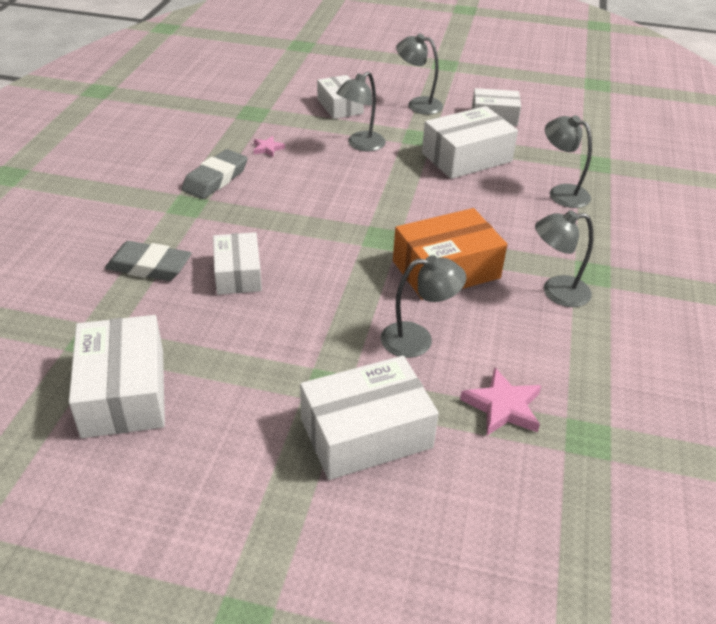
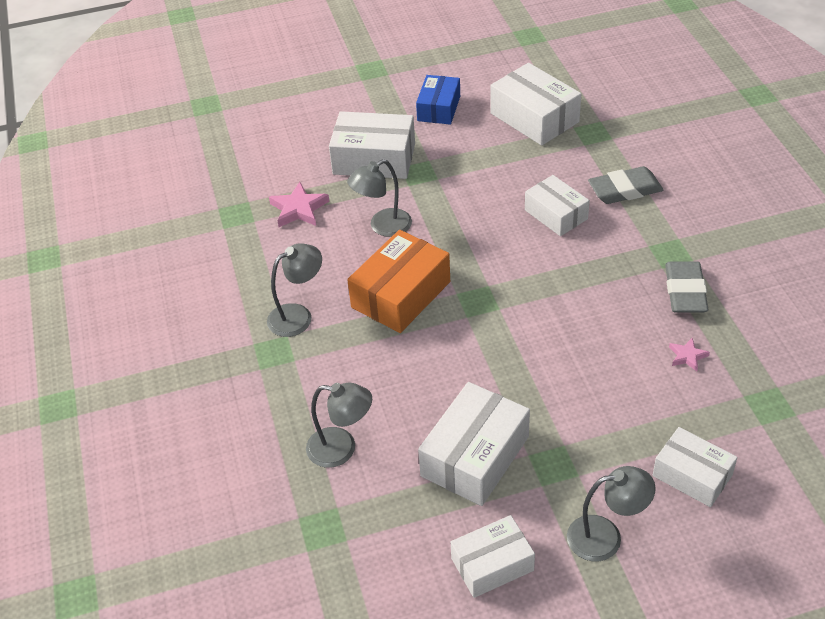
camera: 155 degrees right, 5 degrees up
white box [300,356,439,480] -> white box turned 60 degrees clockwise [329,111,415,179]
grey lamp [337,72,386,151] -> none
none -> blue box [416,75,460,125]

